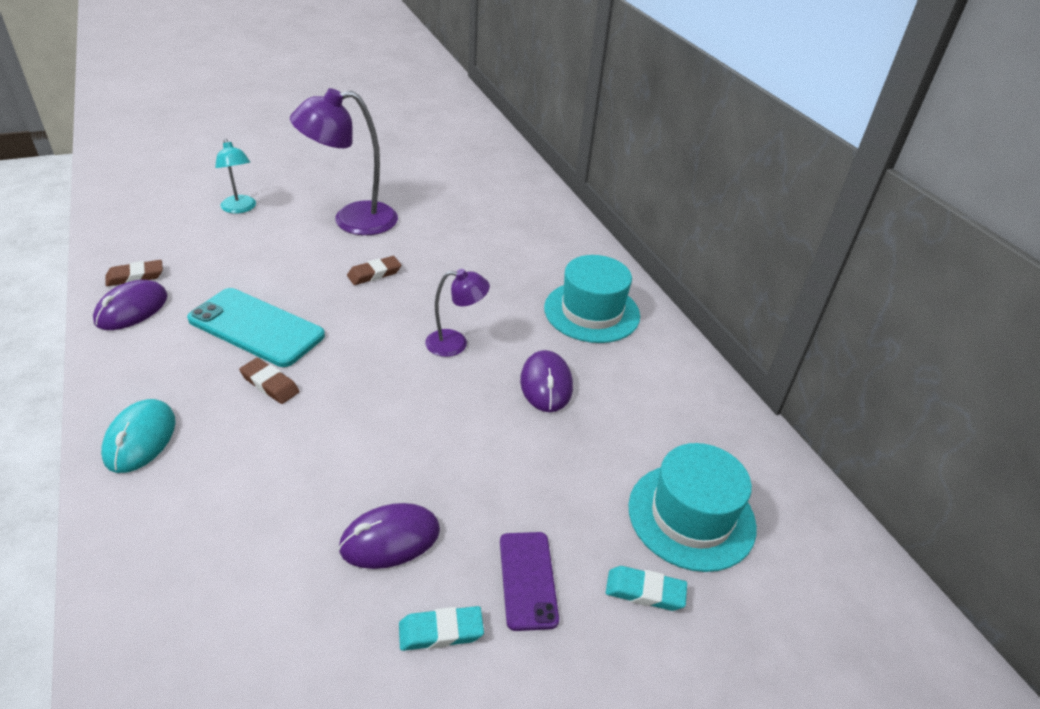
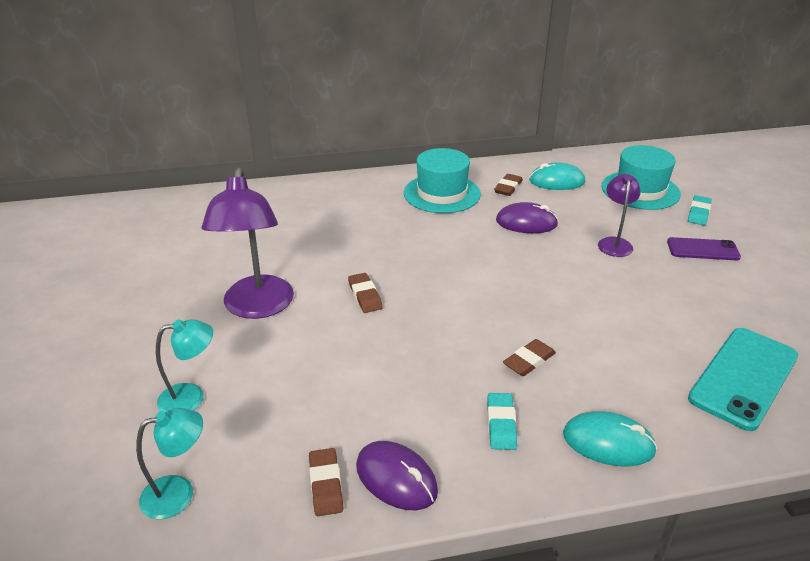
camera: 75 degrees left, 5 degrees down
turquoise phone [187,288,325,367] -> turquoise phone moved to [688,328,798,431]
purple mouse [338,503,440,569] -> none
turquoise eraser [399,606,484,651] -> turquoise eraser moved to [487,393,517,450]
purple lamp [425,269,490,357] -> purple lamp moved to [598,174,641,257]
none -> turquoise lamp [136,408,203,519]
none -> brown eraser [494,174,523,196]
none -> turquoise mouse [529,162,585,190]

